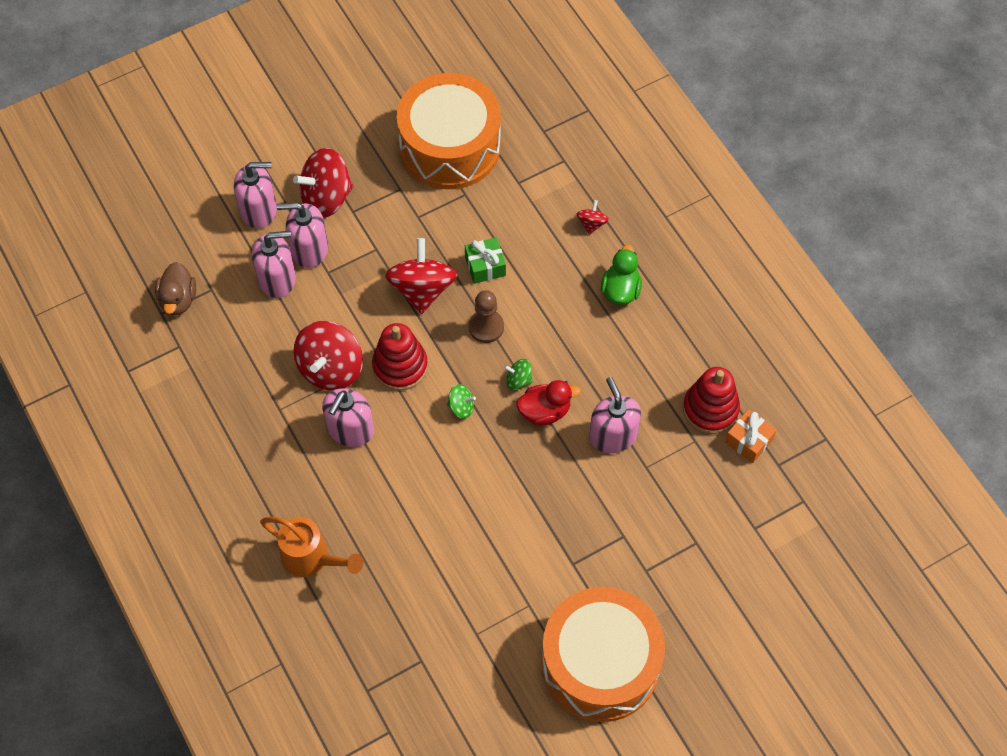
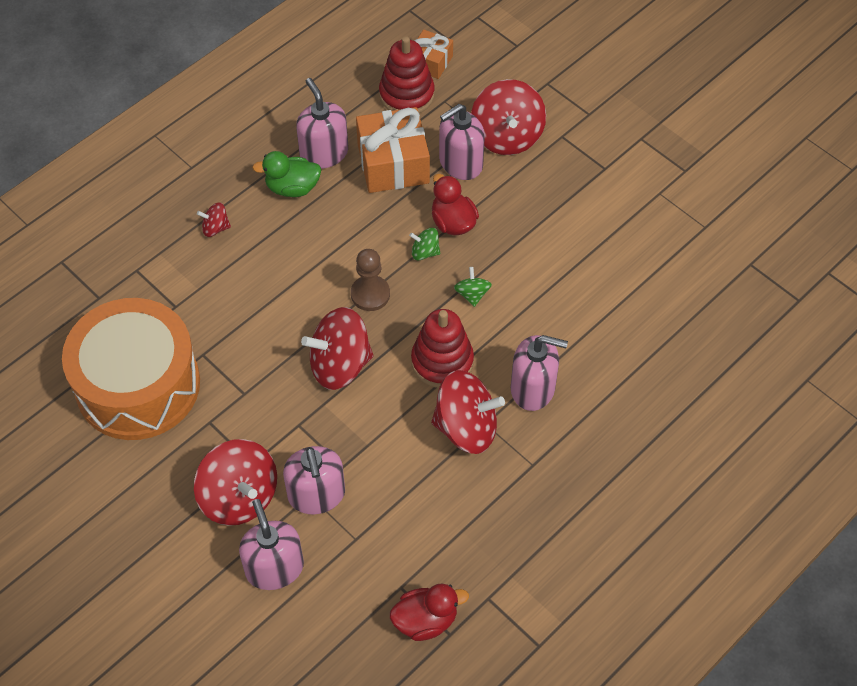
camera: 105 degrees left, 5 degrees down
brown duck [155,262,196,316] -> red duck [390,584,469,641]
pink soap dispenser [252,231,296,298] -> pink soap dispenser moved to [296,78,348,169]
orange watering can [260,517,363,577] -> none
green gift [465,237,506,284] -> none
green spinning top [504,359,533,390] -> green spinning top turned 105 degrees clockwise [409,228,440,260]
orange drum [541,587,665,722] -> none
none -> orange gift [356,107,430,193]
none -> red spinning top [471,79,546,155]

